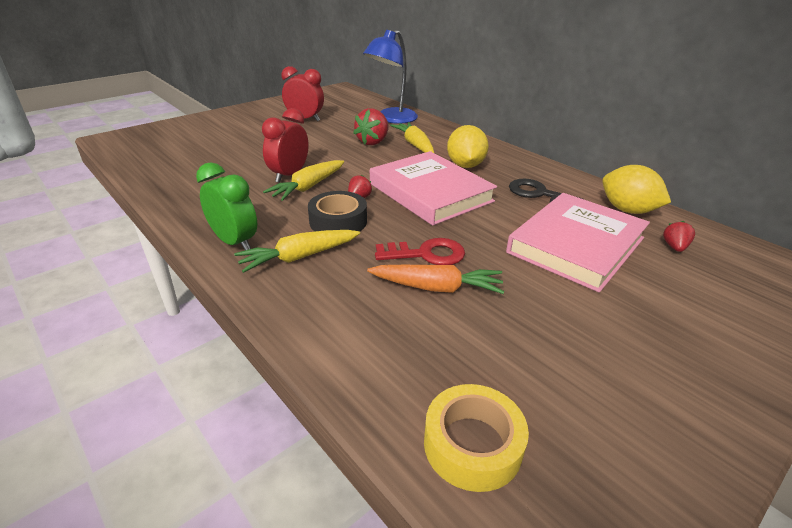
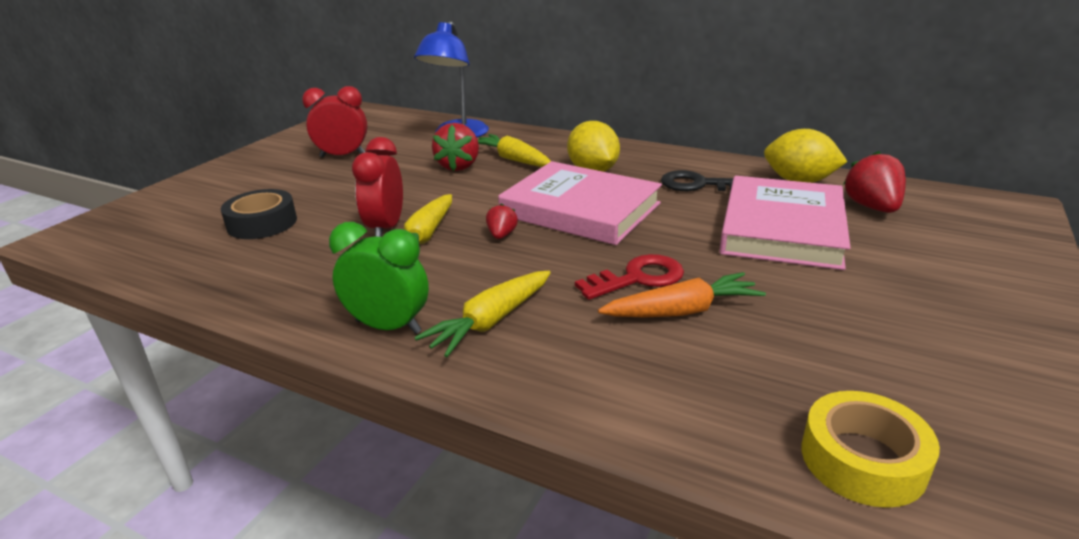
camera: 20 degrees left, 5 degrees down
black tape [308,191,367,232] -> black tape moved to [221,189,297,239]
red strawberry [663,221,695,252] -> red strawberry [844,151,906,213], size x1.81

